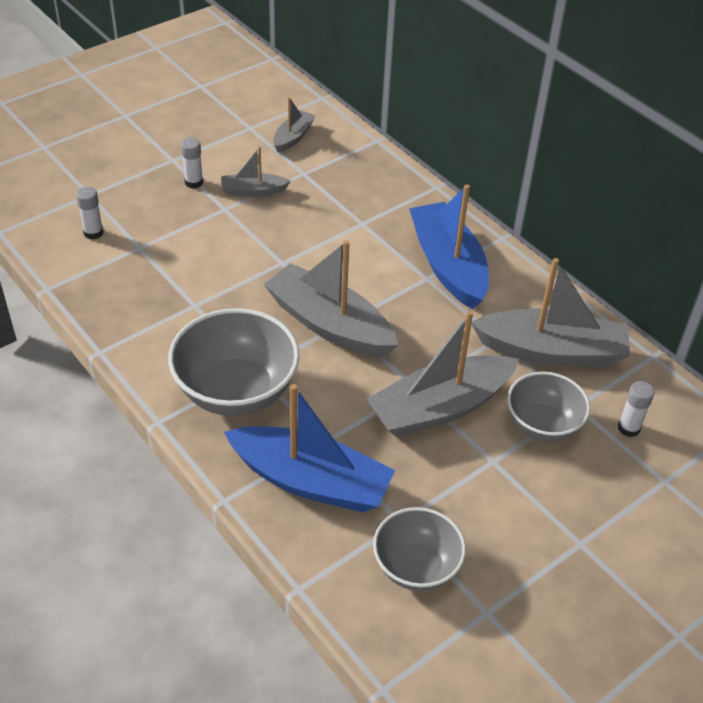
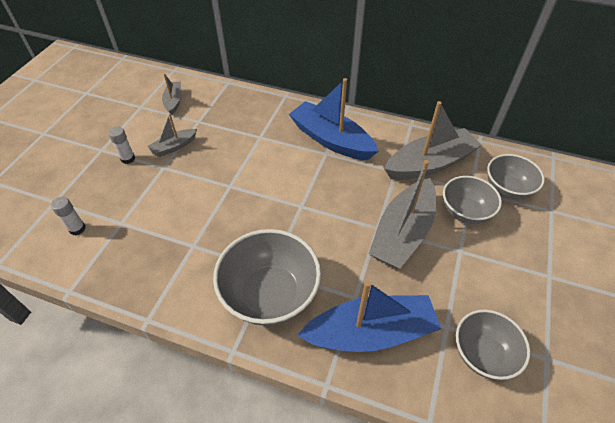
camera: 30 degrees left, 5 degrees up
grey boat [264,240,399,357] -> none
white glue stick [618,381,654,437] -> grey bowl [487,154,545,199]

